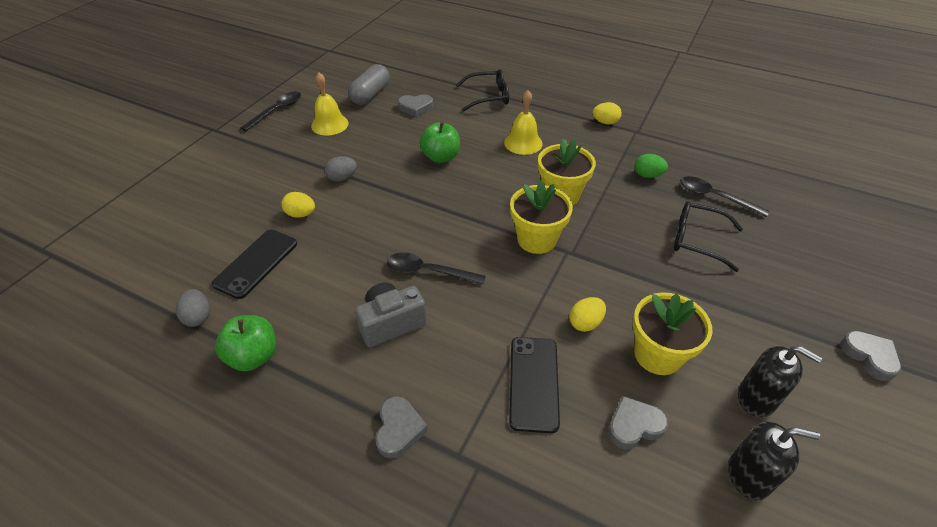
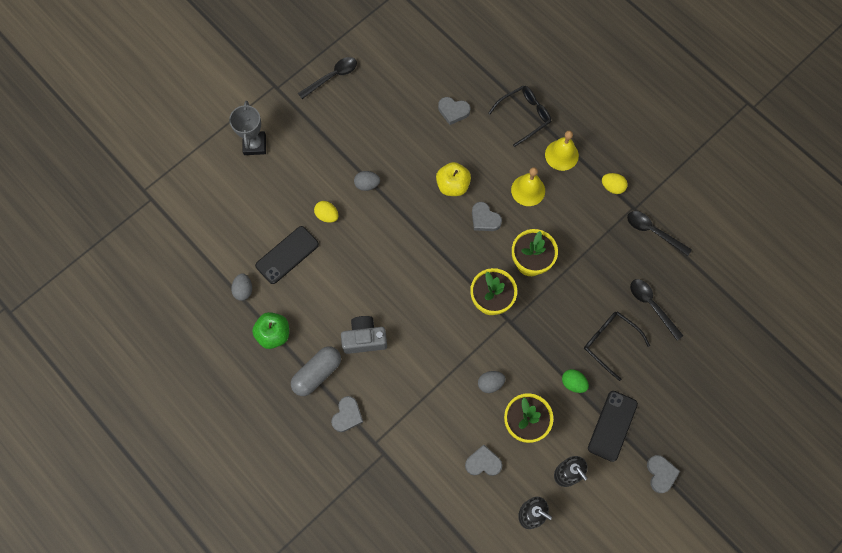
camera: 20 degrees right, 25 degrees up
yellow bell [311,72,349,135] -> yellow bell moved to [545,131,579,171]
grey capsule [348,64,390,105] -> grey capsule moved to [291,346,341,396]
black spoon [387,252,486,285] -> black spoon moved to [627,211,692,256]
green apple [420,122,460,163] -> yellow apple [436,162,471,196]
black glasses [455,69,509,112] -> black glasses turned 45 degrees counterclockwise [488,86,551,147]
black phone [509,337,560,433] -> black phone moved to [588,391,638,462]
yellow egg [569,297,606,332] -> grey egg [478,371,505,393]
green egg [635,154,668,178] -> green egg moved to [562,369,589,393]
none -> grey trophy [229,101,266,155]
none -> grey heart [472,202,502,231]

